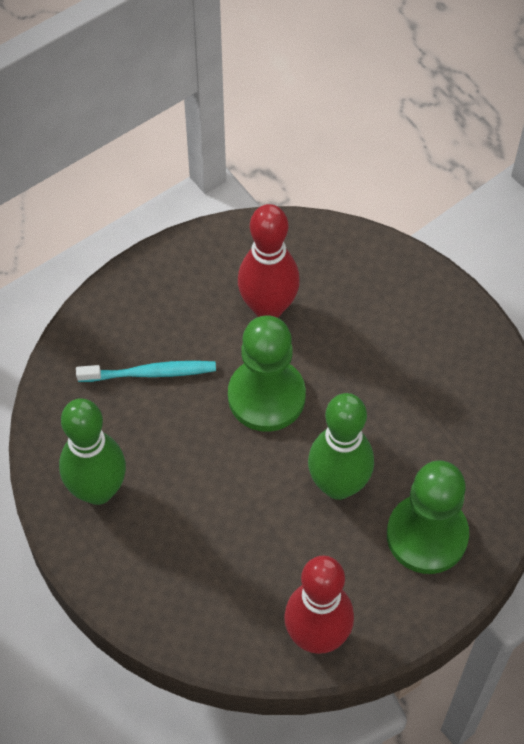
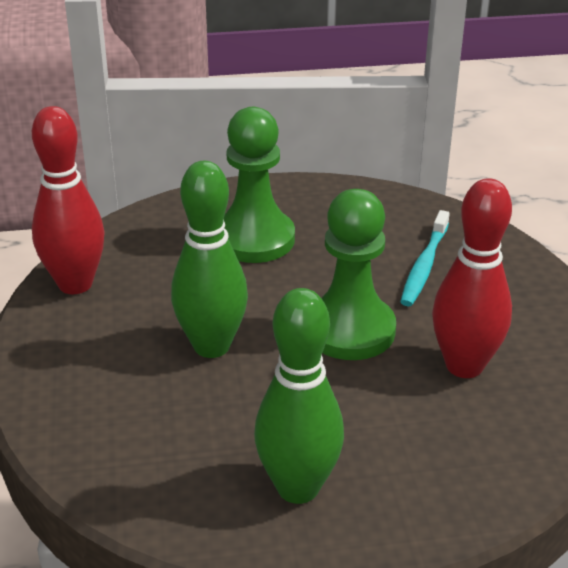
camera: 115 degrees right, 25 degrees down
green bowling pin [59,398,126,505] -> green bowling pin moved to [254,288,344,504]
green pawn [387,461,469,574] -> green pawn moved to [224,107,295,263]

